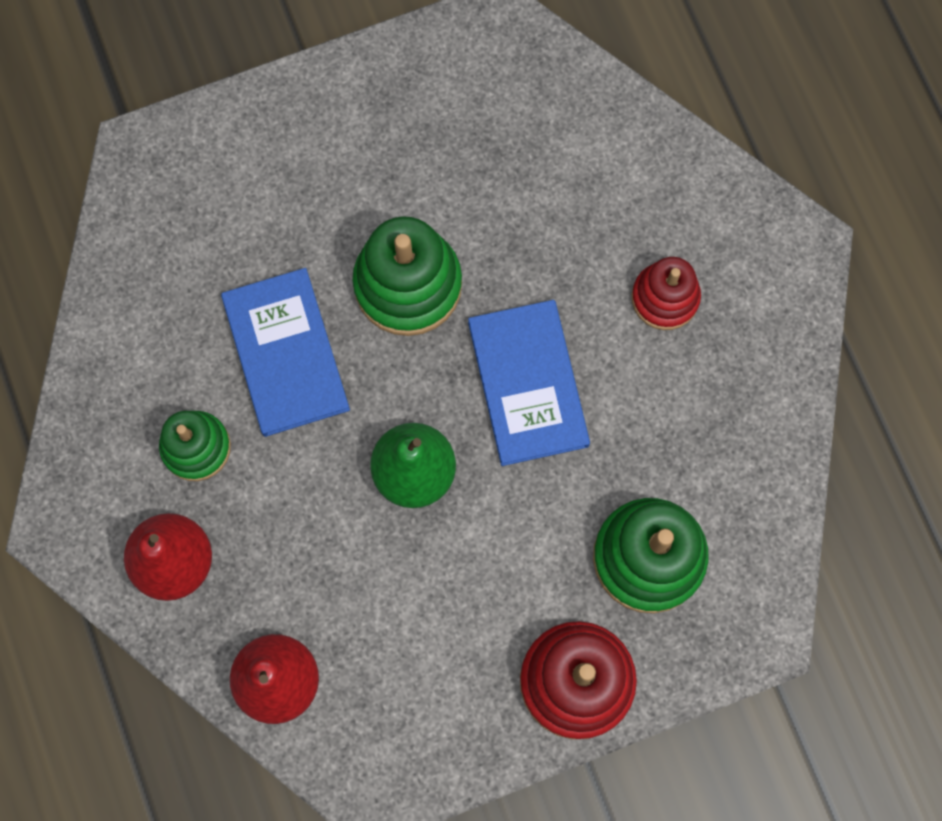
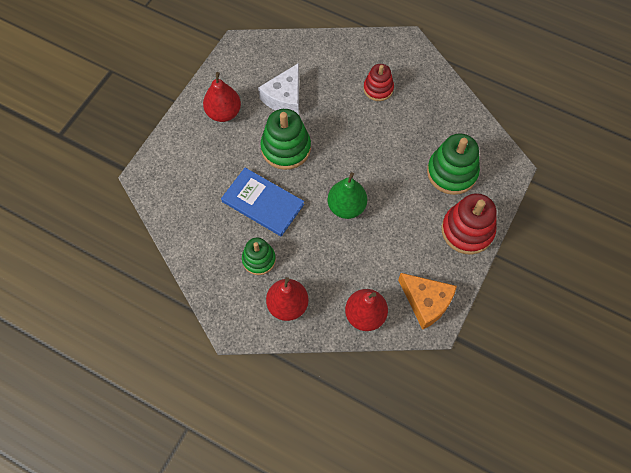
camera: 40 degrees left, 10 degrees down
blue book [468,300,590,466] -> none
none -> red pear [203,72,241,122]
none -> white cheese [258,63,299,115]
none -> orange cheese [398,273,457,330]

